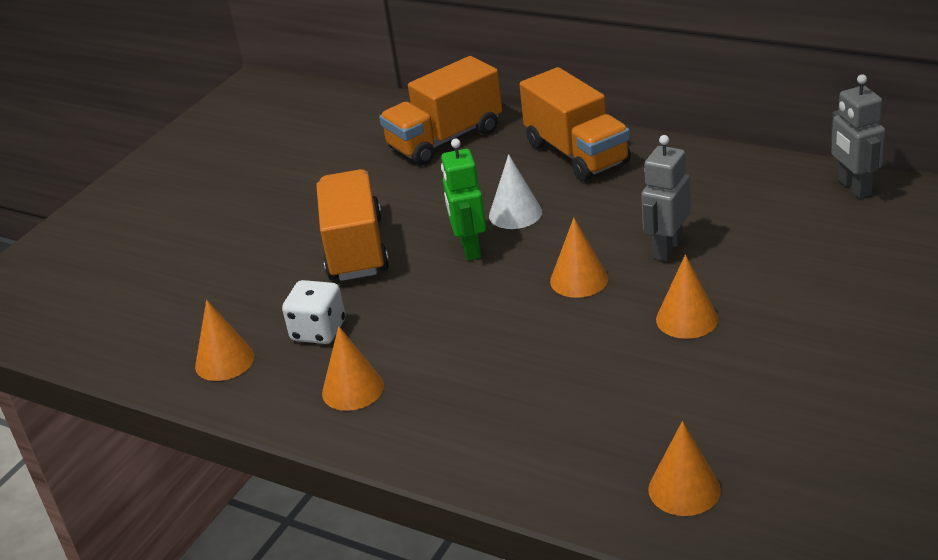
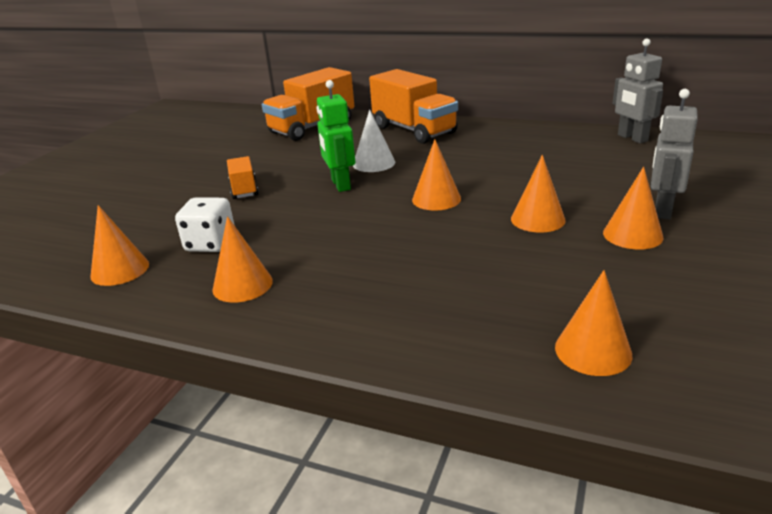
camera: 10 degrees left, 5 degrees down
orange truck [316,169,389,281] -> orange truck [227,156,259,199], size x0.51
grey robot [641,135,691,261] -> grey robot moved to [651,89,698,219]
none -> orange cone [603,167,664,249]

